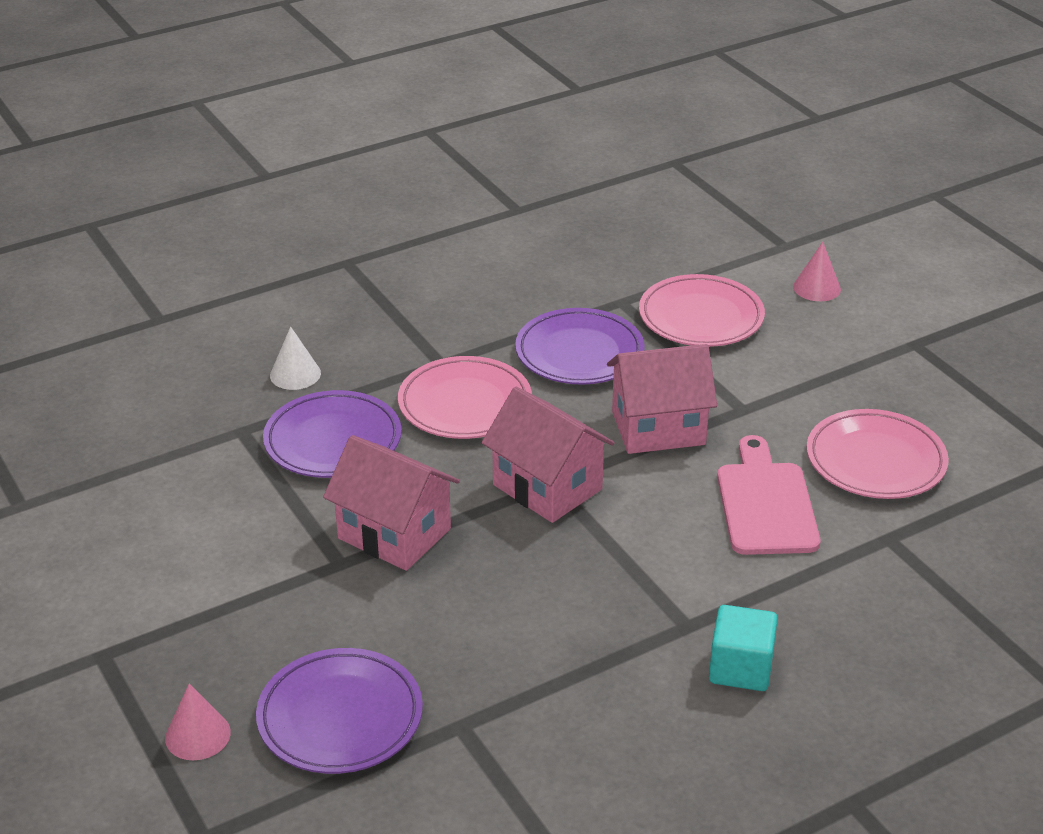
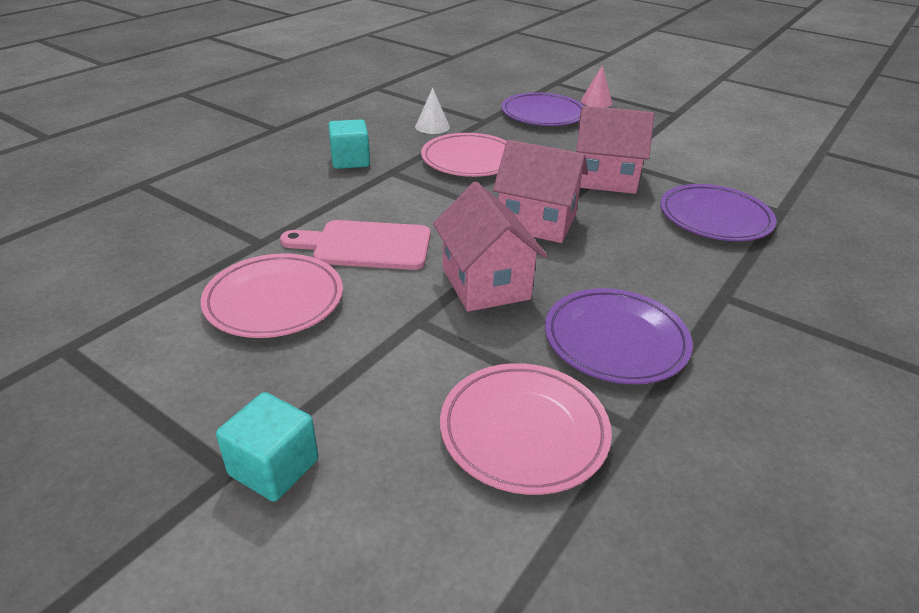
camera: 155 degrees right, 0 degrees up
white cone [270,327,321,390] -> white cone moved to [415,88,450,134]
pink plate [398,356,532,439] -> pink plate moved to [421,133,507,177]
pink house [607,344,717,454] -> pink house turned 75 degrees counterclockwise [433,181,547,312]
pink cutting board [717,435,820,555] -> pink cutting board turned 120 degrees clockwise [280,220,430,270]
pink cone [793,242,841,301] -> none
none -> turquoise cube [216,392,318,502]

